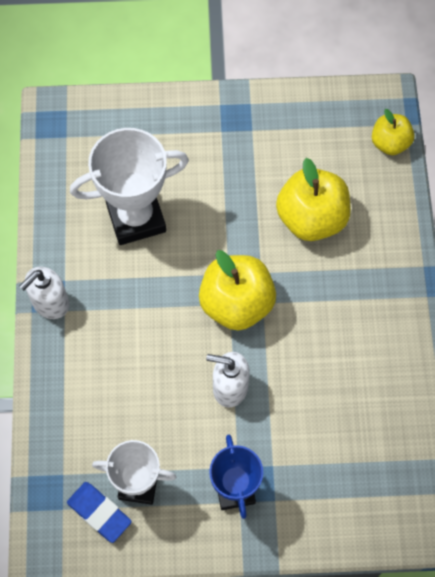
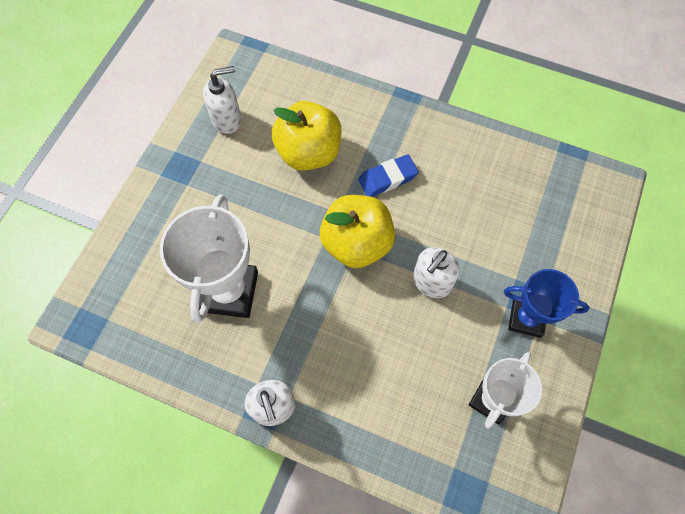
camera: 65 degrees left, 0 degrees up
blue eraser [67,482,132,543] -> blue eraser moved to [358,154,419,197]
yellow apple [372,109,415,155] -> none
none -> white soap dispenser [203,66,241,134]

